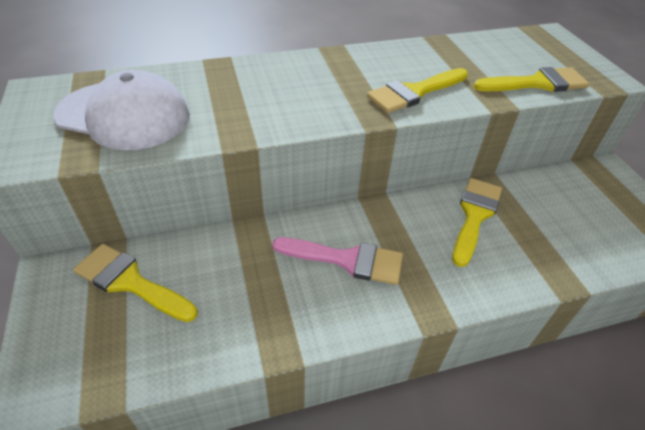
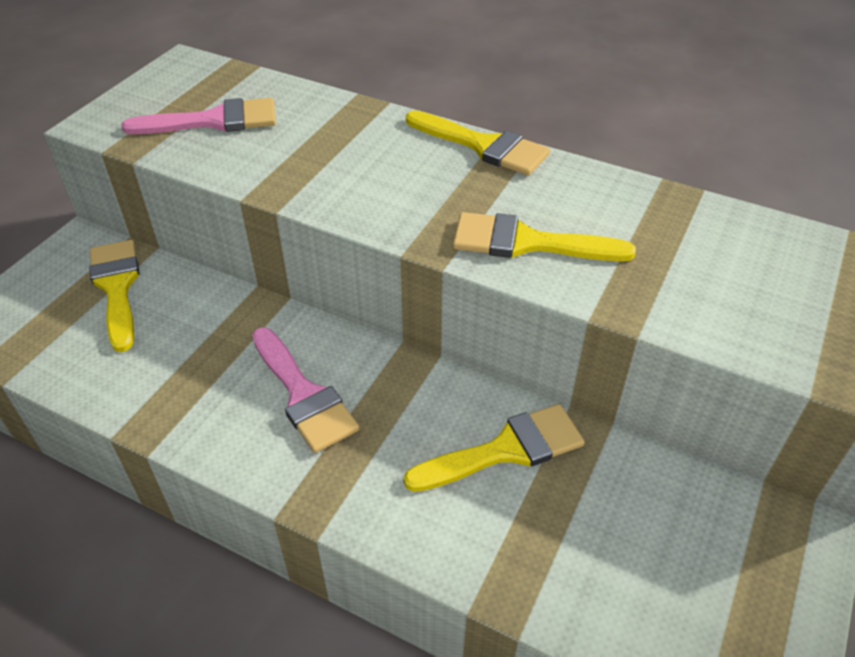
camera: 45 degrees right, 0 degrees up
white cap [54,70,190,150] -> pink brush [121,98,276,134]
yellow brush [474,67,589,92] -> yellow brush moved to [406,110,550,176]

